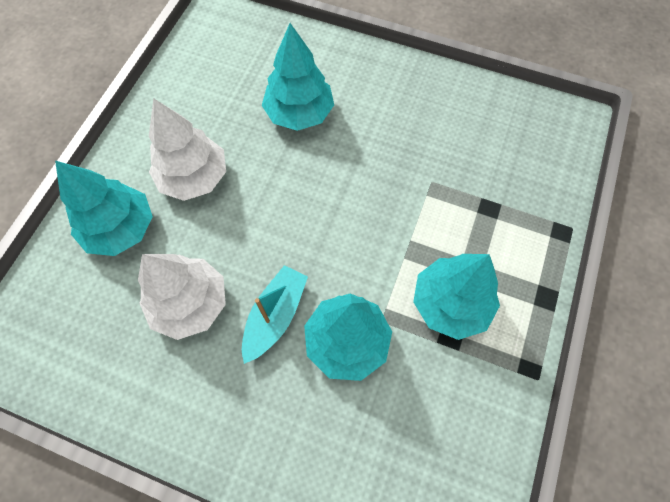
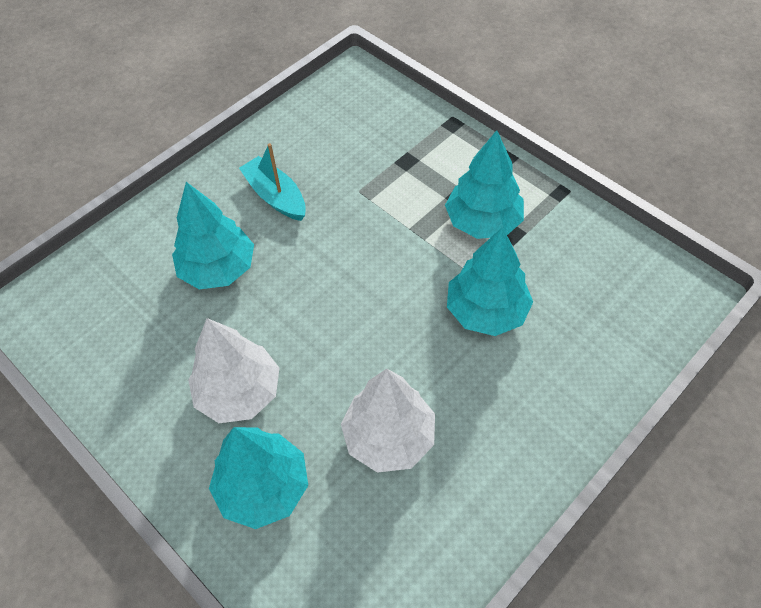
camera: 65 degrees left, 10 degrees down
turquoise boat [242,265,308,364] -> turquoise boat moved to [239,143,306,221]

